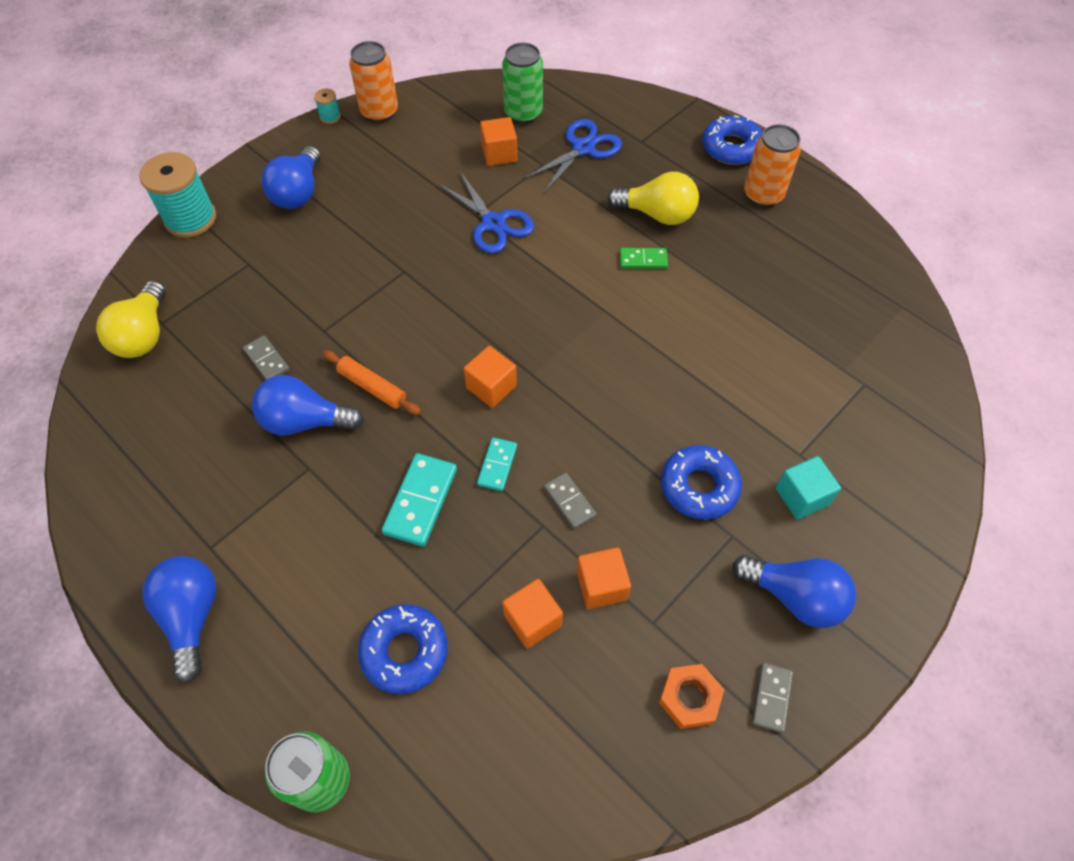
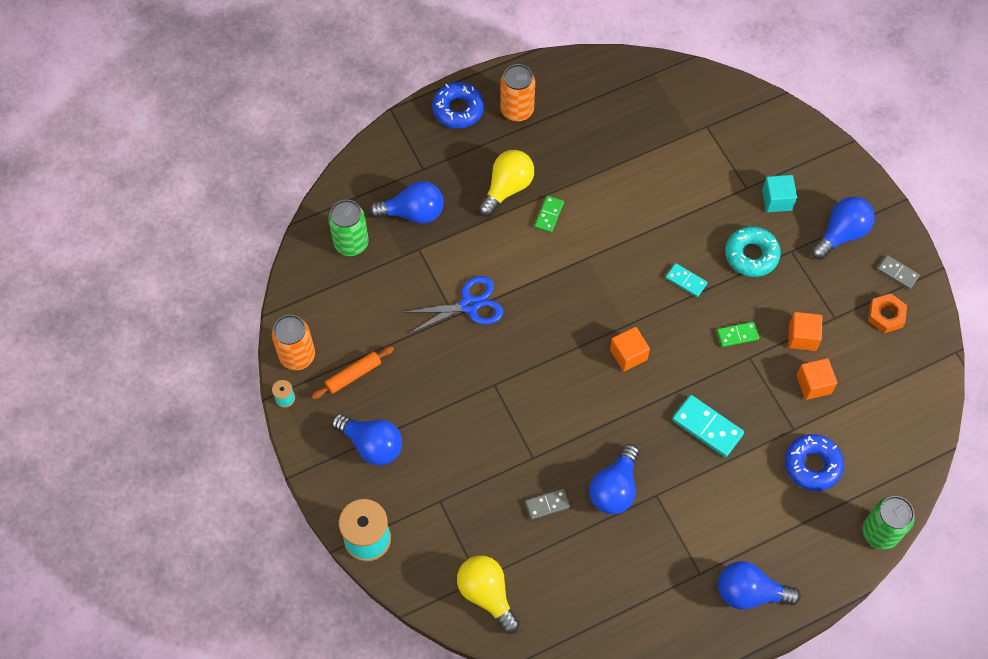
camera: 70 degrees left, 5 degrees up
yellow light bulb [96,281,166,358] -> yellow light bulb turned 150 degrees counterclockwise [457,555,520,634]
orange rolling pin [323,350,421,415] -> orange rolling pin moved to [311,346,394,399]
turquoise domino [477,437,517,491] -> turquoise domino moved to [666,263,708,297]
orange cube [480,117,517,166] -> none
blue scissors [524,119,622,193] -> blue light bulb [369,181,444,224]
grey domino [544,473,597,529] -> green domino [717,322,759,347]
blue donut [661,445,742,520] -> turquoise donut [725,226,781,277]

